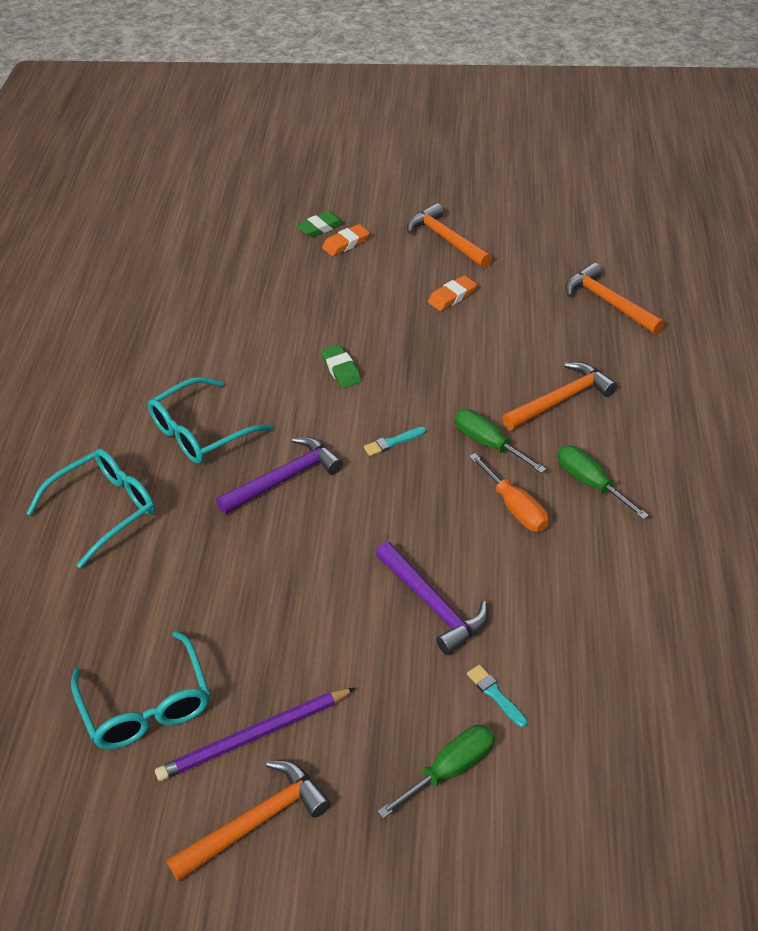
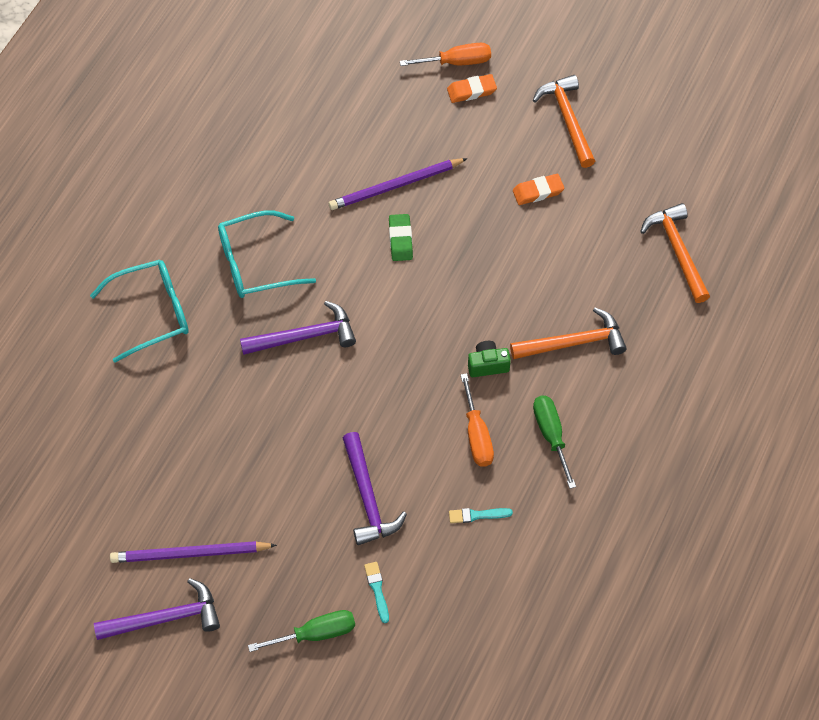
camera: 20 degrees right, 15 degrees up
turquoise glasses [71,631,210,749] -> none
orange hammer [166,761,331,882] -> purple hammer [94,578,220,640]
green eraser [296,211,344,237] -> orange screwdriver [400,43,491,66]
turquoise brush [364,427,426,456] -> turquoise brush moved to [449,508,513,523]
green screwdriver [455,409,546,473] -> green camera [468,341,511,377]
none -> purple pencil [329,158,468,210]

